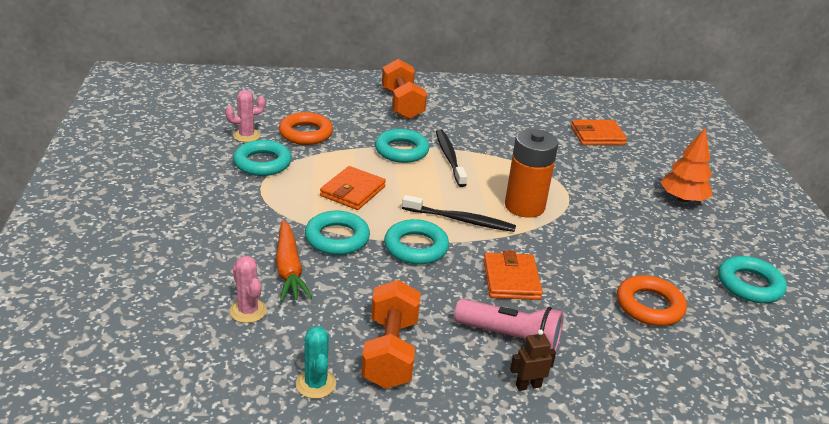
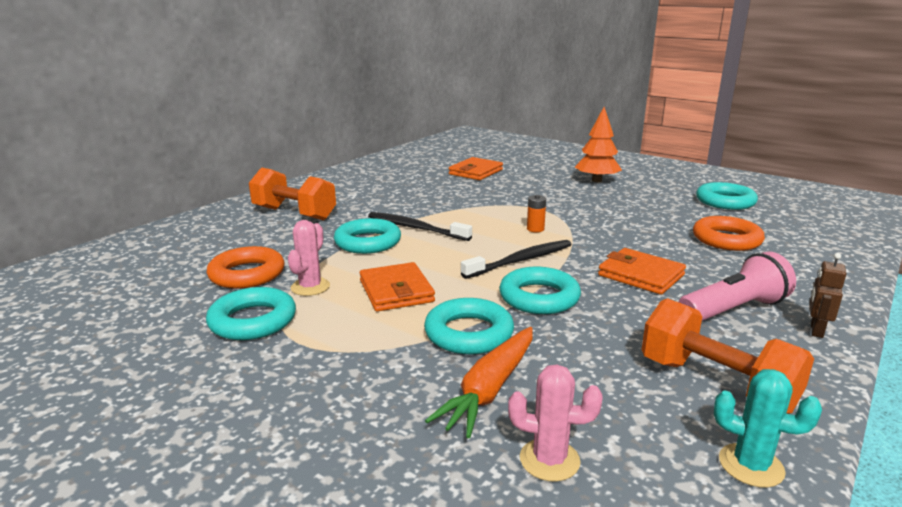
camera: 45 degrees left, 10 degrees down
pink cactus [225,90,266,142] -> pink cactus moved to [288,220,330,296]
orange carrot [276,220,313,302] -> orange carrot turned 90 degrees clockwise [425,327,532,438]
orange battery [505,129,558,218] -> orange battery [527,195,546,232], size x0.40

